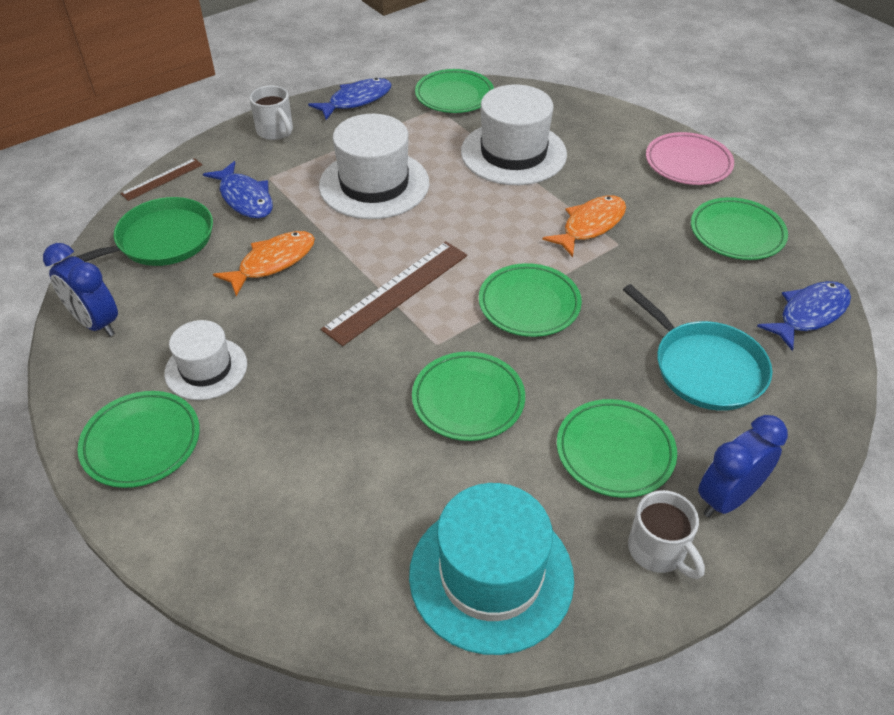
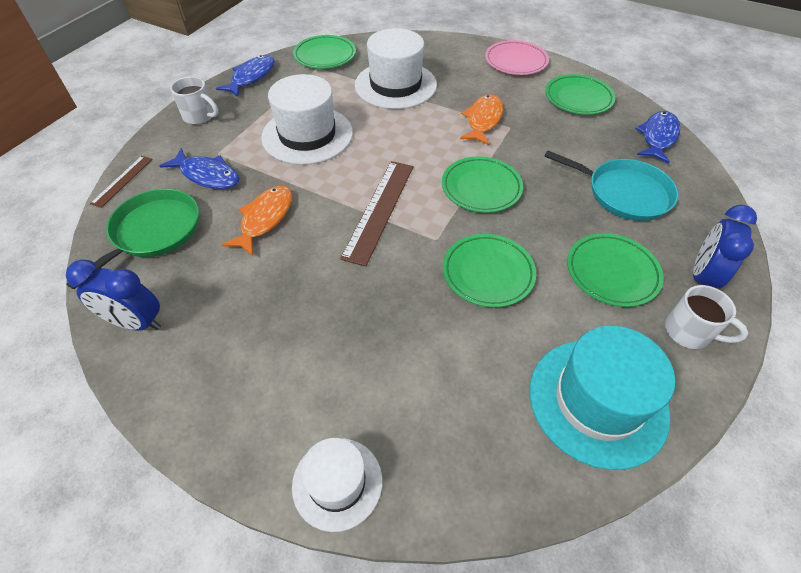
camera: 25 degrees left, 5 degrees up
green plate [77,391,200,488] -> none
white hat [164,320,247,400] -> white hat moved to [292,438,382,532]

